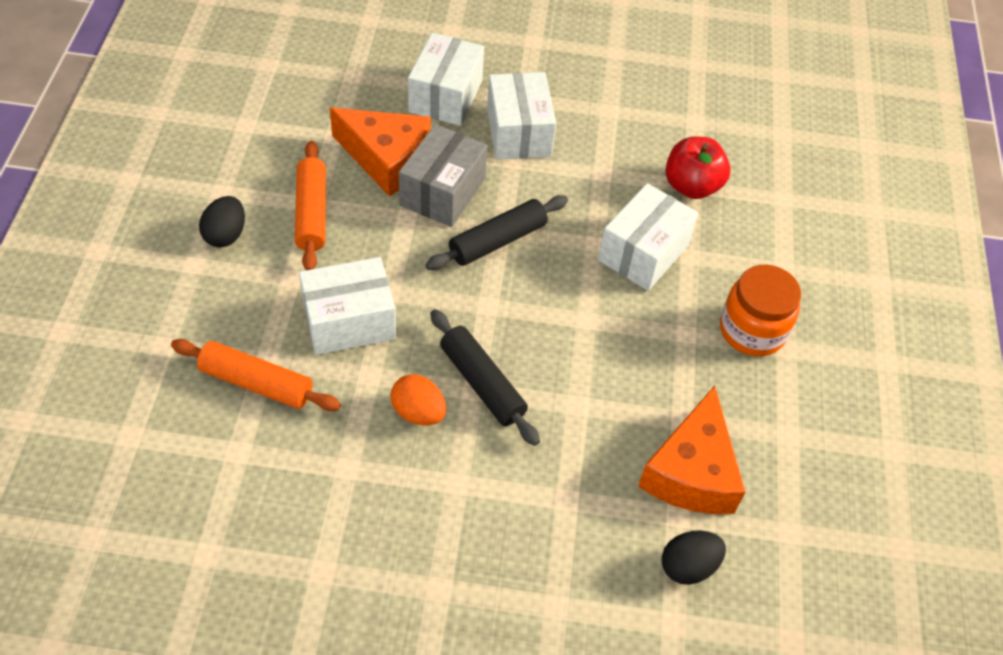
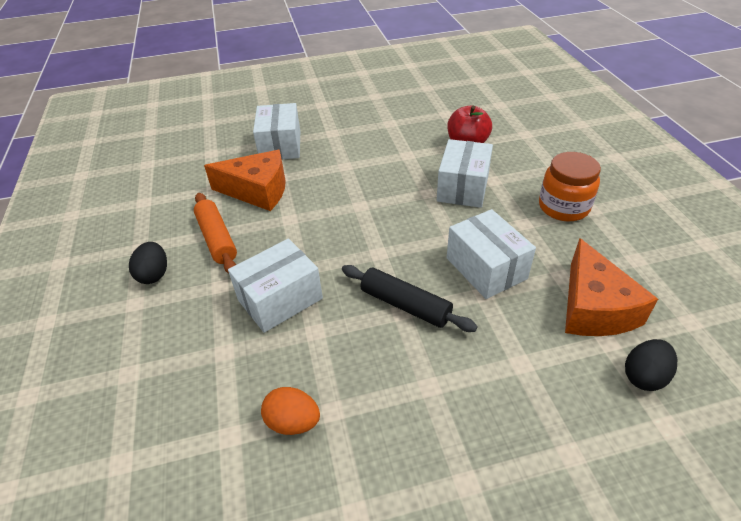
camera: 15 degrees left, 10 degrees down
orange rolling pin [171,339,341,411] -> none
orange egg [391,374,446,425] -> orange egg moved to [261,387,320,435]
grey box [399,124,488,227] -> none
black rolling pin [426,195,568,270] -> none
white box [487,72,556,160] -> white box moved to [447,209,536,299]

